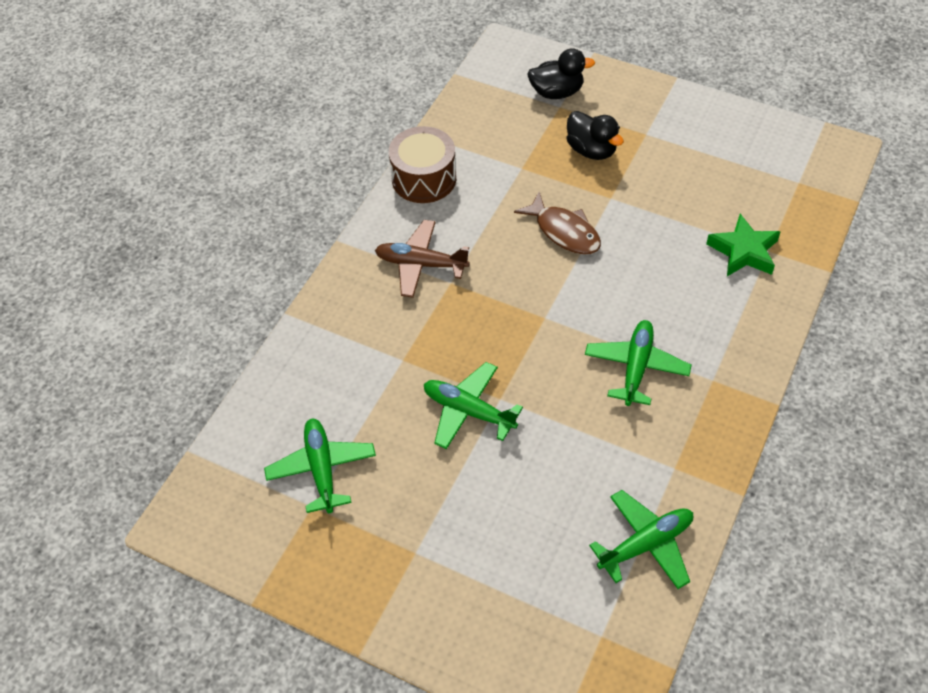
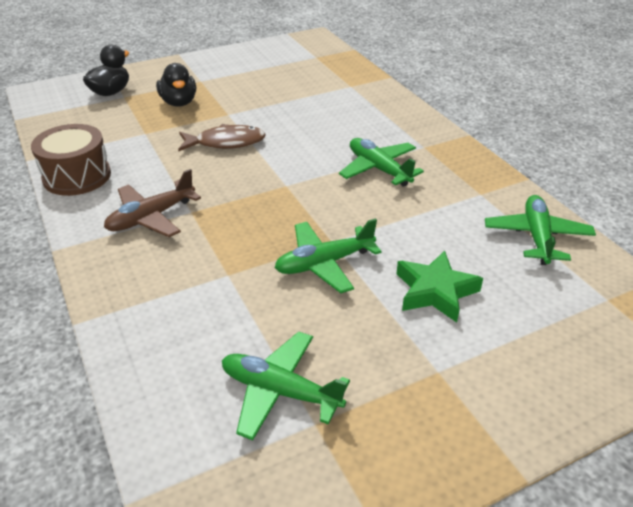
camera: 55 degrees left, 15 degrees down
black duck [566,111,624,160] -> black duck turned 75 degrees clockwise [156,63,196,107]
green star [706,214,781,276] -> green star moved to [396,251,483,323]

